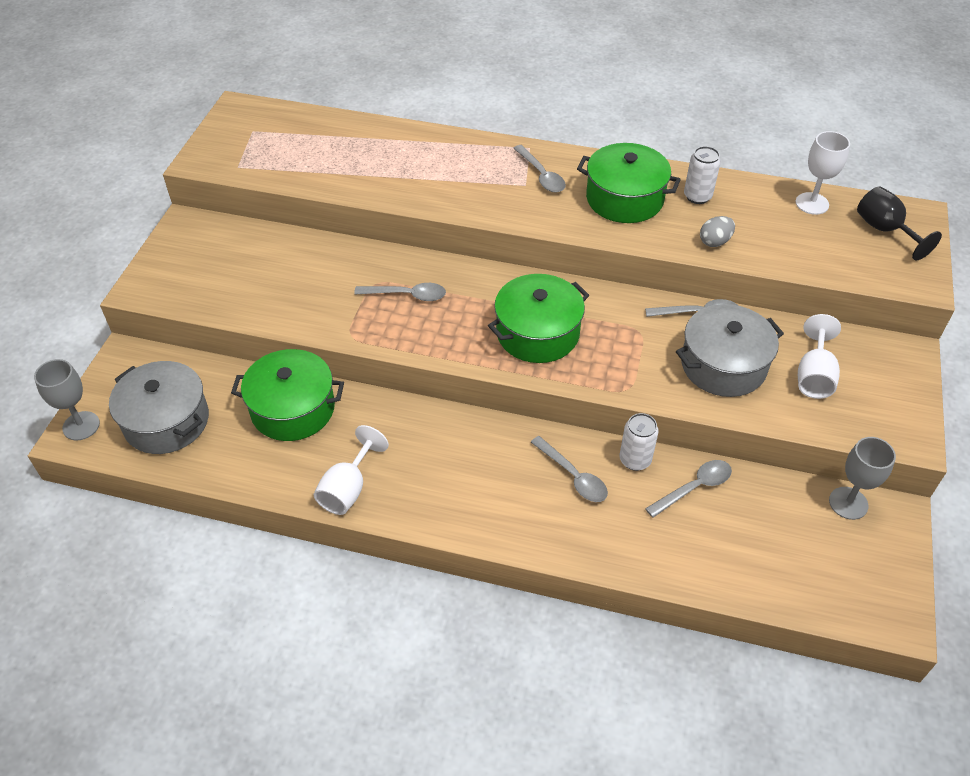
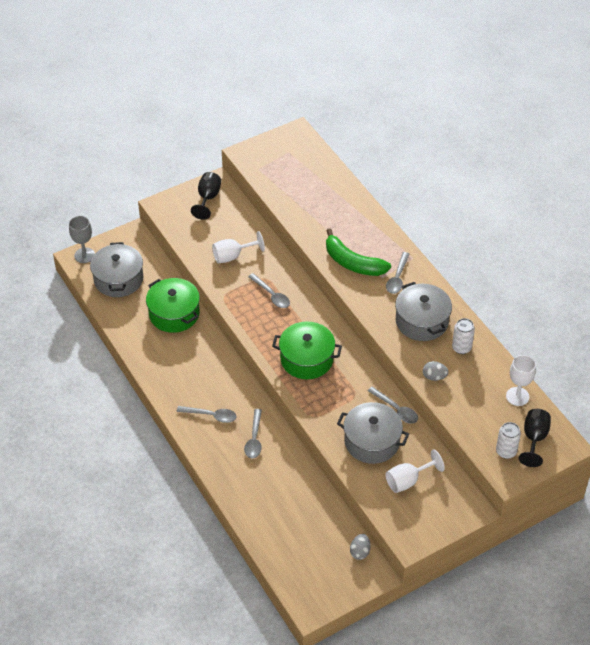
camera: 45 degrees right, 0 degrees up
white goblet [314,425,389,515] -> white goblet moved to [212,231,265,264]
green pot [577,143,681,223] -> grey pot [395,282,452,341]
white can [619,413,659,471] -> white can moved to [496,422,521,459]
grey spoon [645,460,732,518] -> grey spoon moved to [177,406,236,423]
grey goblet [829,437,896,520] -> grey egg [350,534,371,560]
none -> black goblet [191,172,221,220]
none -> green banana [326,228,391,276]

